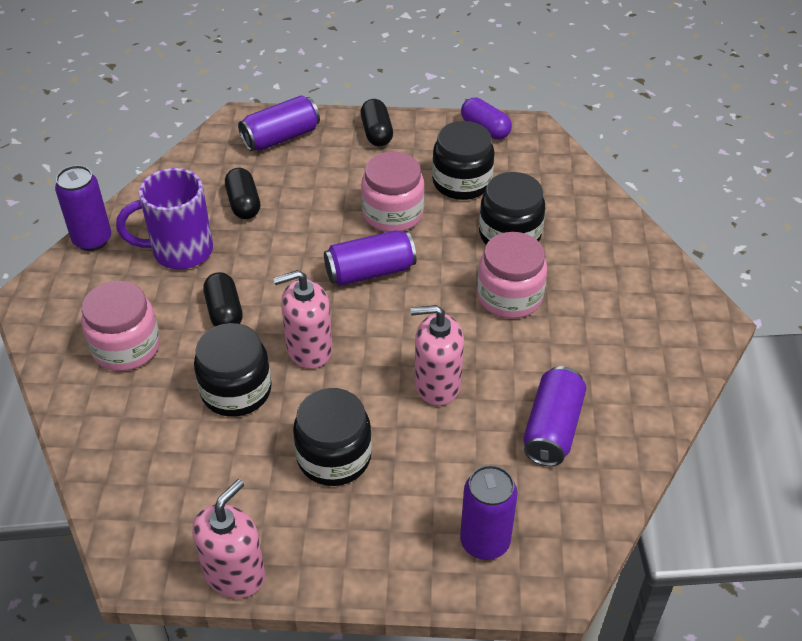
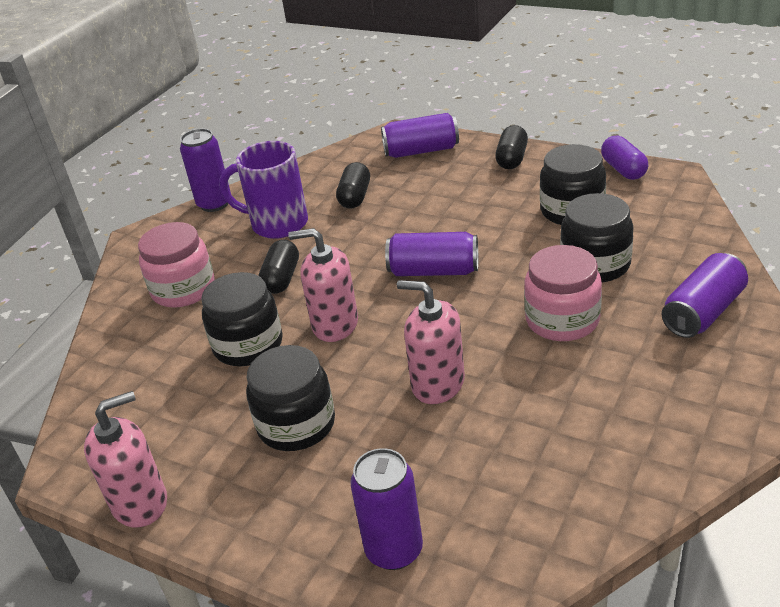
camera: 30 degrees right, 10 degrees down
pink jar [361,151,424,232] -> none
purple can [523,366,586,466] -> purple can moved to [662,253,748,338]

